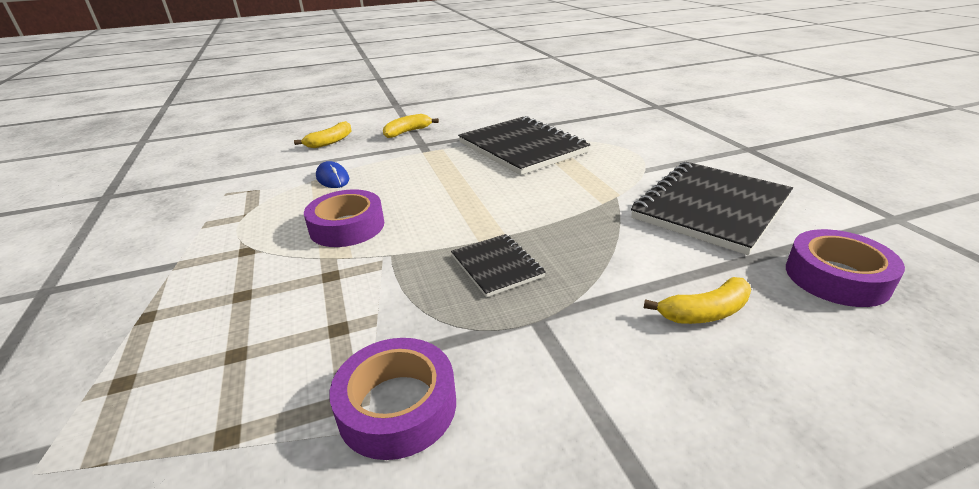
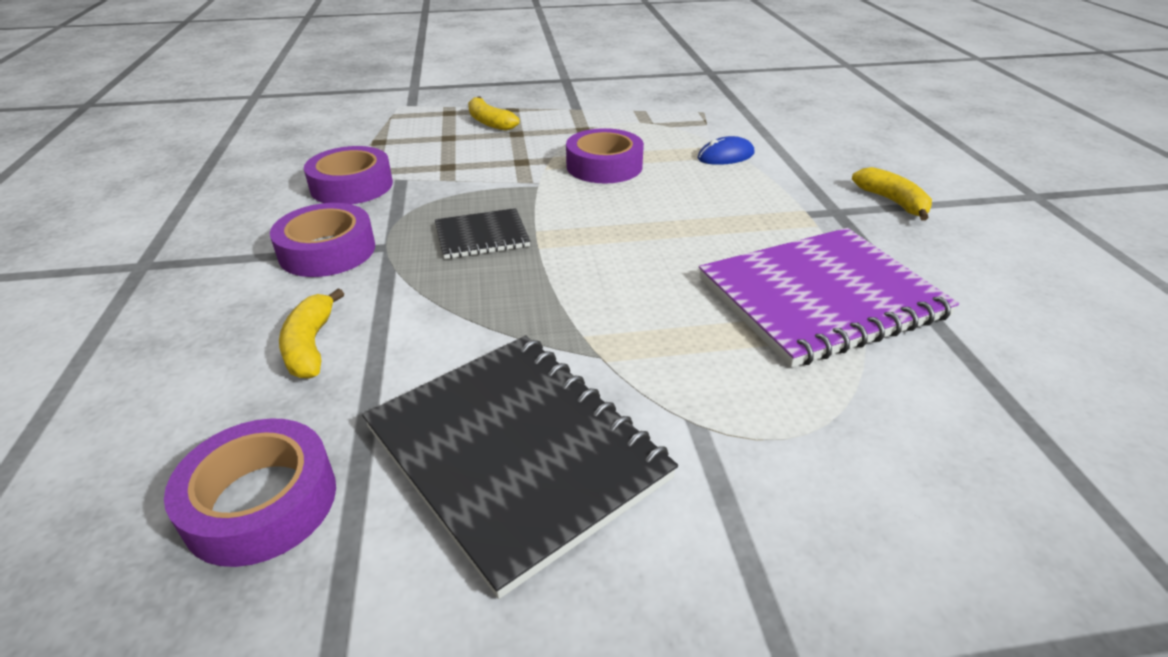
camera: 100 degrees right, 5 degrees up
yellow banana [294,121,351,148] -> yellow banana moved to [468,96,520,131]
black notebook [458,116,590,175] -> purple notebook [699,228,959,367]
none -> purple tape [270,203,375,277]

